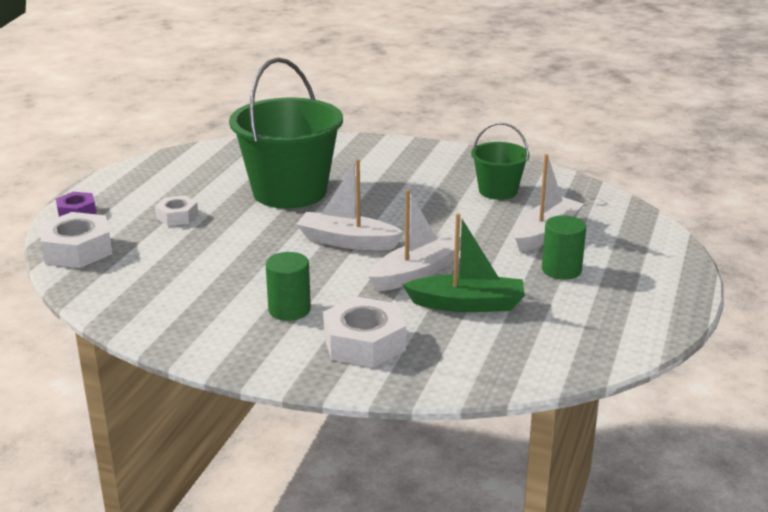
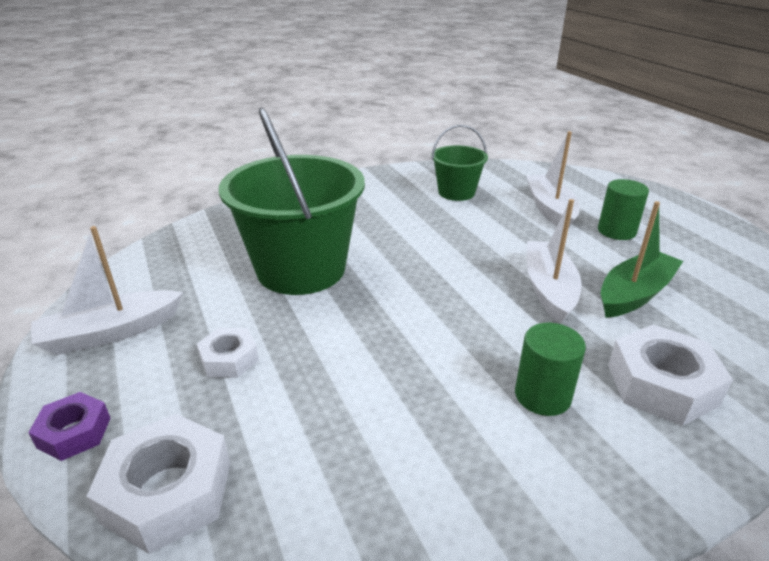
camera: 45 degrees left, 5 degrees up
white boat [296,159,405,250] -> white boat moved to [31,226,183,355]

